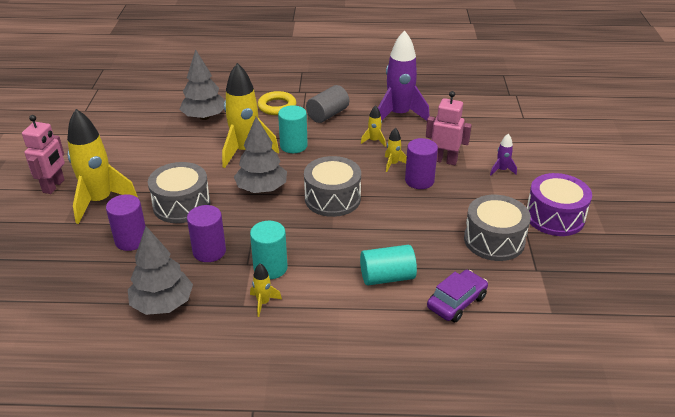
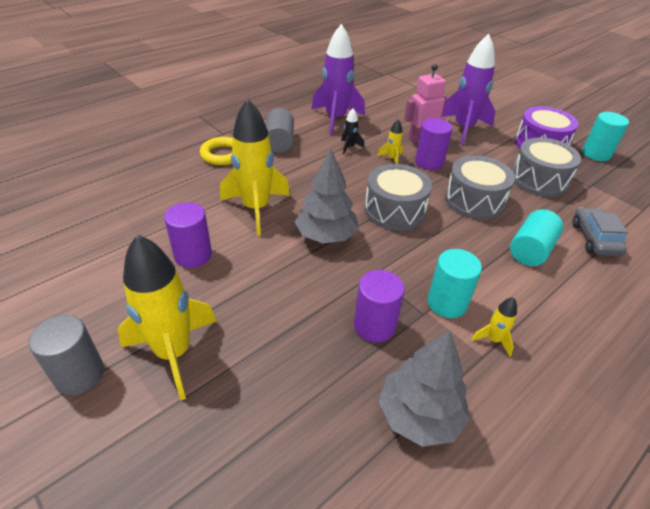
camera: 45 degrees left, 5 degrees up
pink robot [22,115,65,194] -> grey cylinder [28,315,104,395]
purple cylinder [106,194,146,251] -> purple cylinder moved to [164,202,212,268]
grey drum [148,162,210,223] -> grey drum moved to [445,156,515,220]
grey tree [179,49,224,120] -> none
turquoise cylinder [278,105,308,153] -> turquoise cylinder moved to [582,112,629,161]
yellow rocket [361,105,386,146] -> black rocket [341,108,364,155]
purple car [427,270,488,322] -> grey car [572,207,628,256]
purple rocket [490,133,517,175] -> purple rocket [441,34,495,145], size x2.31

